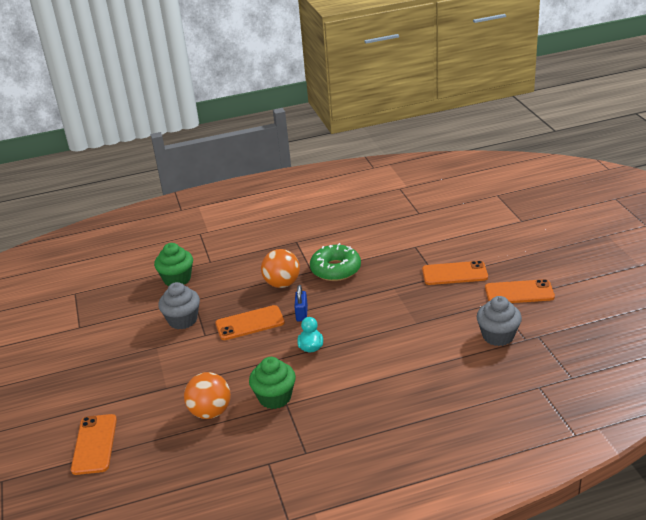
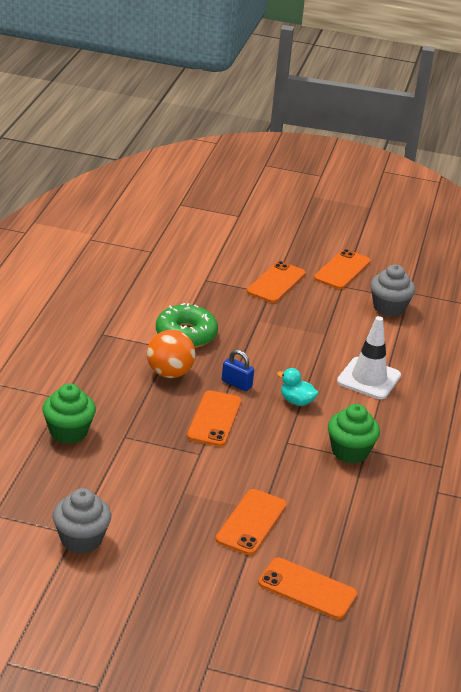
camera: 65 degrees left, 0 degrees up
grey cupcake [158,282,200,329] -> grey cupcake moved to [53,488,111,554]
orange ball [184,372,231,419] -> none
none -> orange phone [215,489,287,555]
none -> white traffic cone [337,316,401,399]

